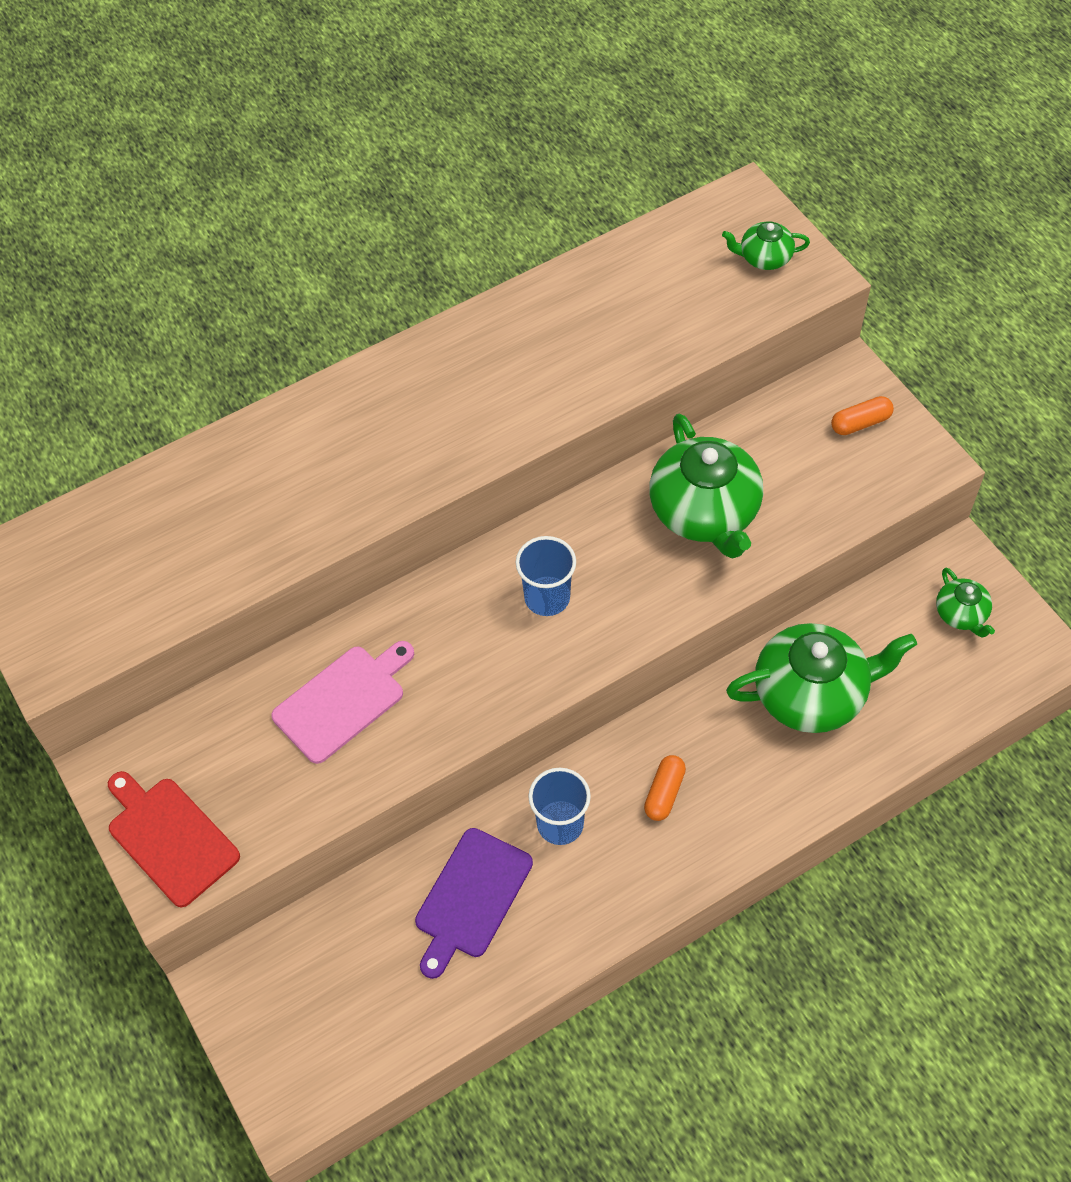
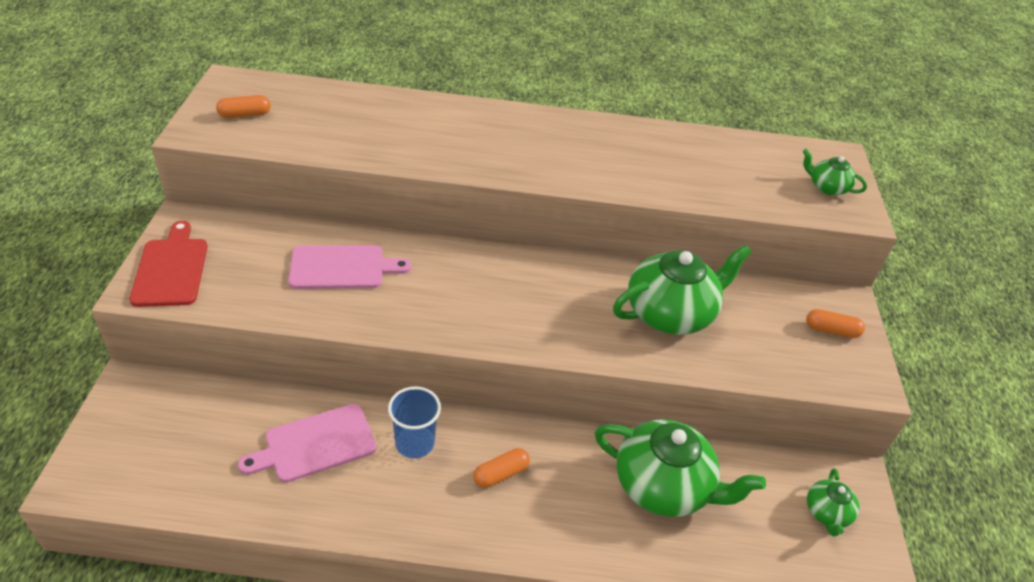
camera: 30 degrees right, 15 degrees down
purple cutting board [415,828,533,979] -> pink cutting board [238,404,376,483]
blue cup [516,536,576,616] -> none
green teapot [649,414,763,559] -> green teapot turned 135 degrees counterclockwise [613,244,752,335]
none -> orange capsule [216,95,271,118]

